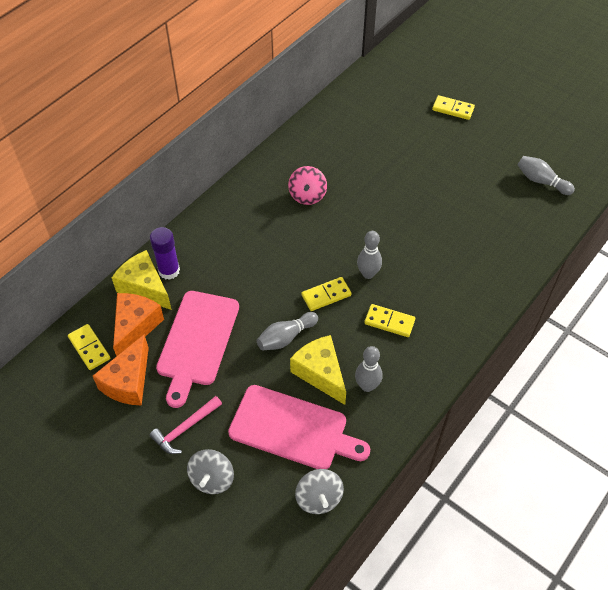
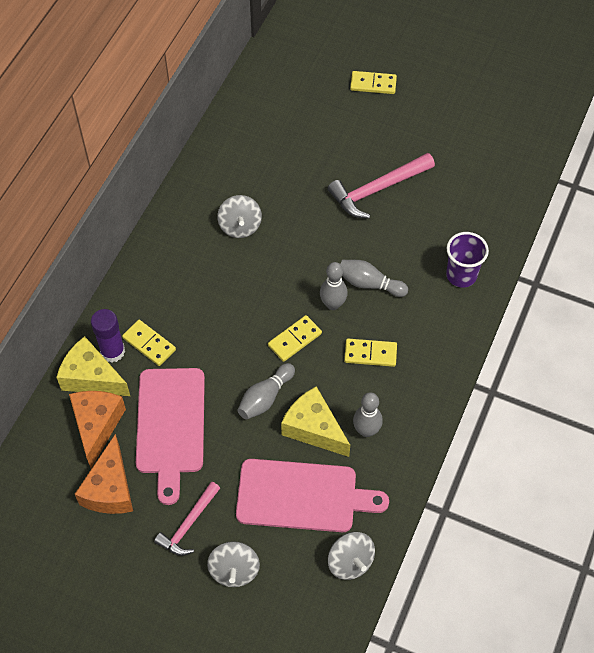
camera: 15 degrees left, 5 degrees up
yellow domino [68,324,110,370] -> yellow domino moved to [122,320,176,366]
pink spinning top [288,166,327,205] -> grey spinning top [217,195,262,238]
grey bowling pin [518,156,575,195] -> grey bowling pin moved to [340,260,408,297]
none -> pink hammer [327,153,435,219]
none -> purple cup [446,232,489,288]

